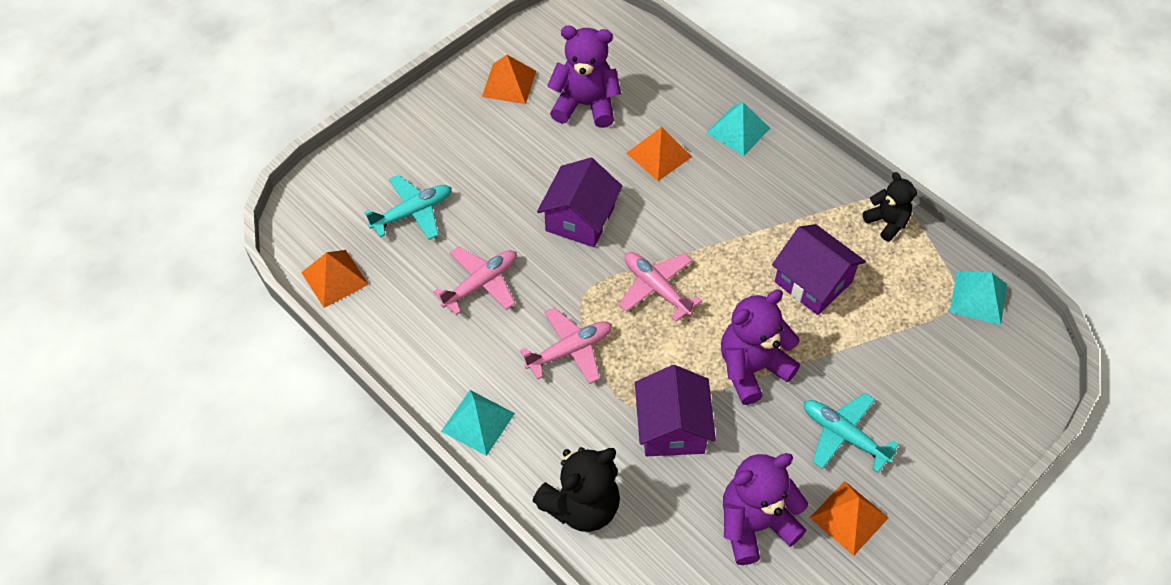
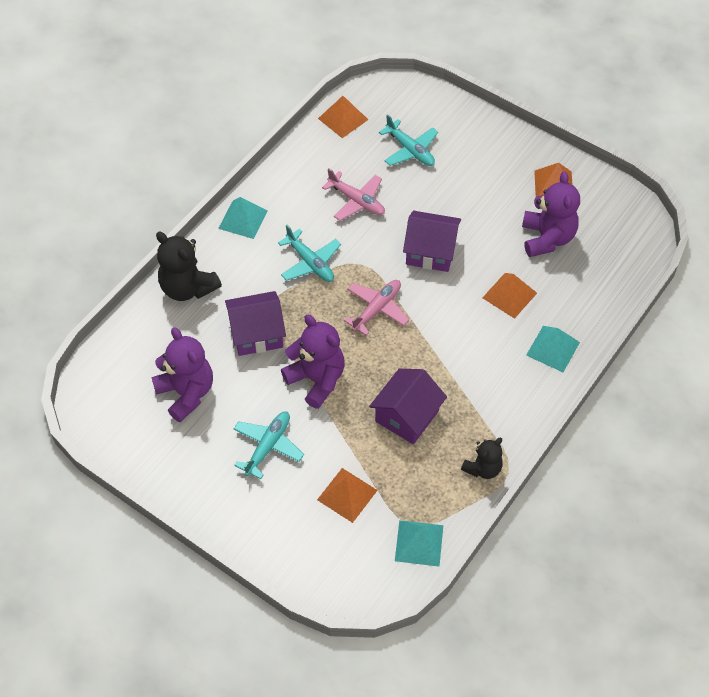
camera: 80 degrees right, 0 degrees up
pink plane [520,308,612,384] -> turquoise plane [278,225,341,282]
orange pyramid [810,481,889,556] -> orange pyramid moved to [317,468,378,523]

